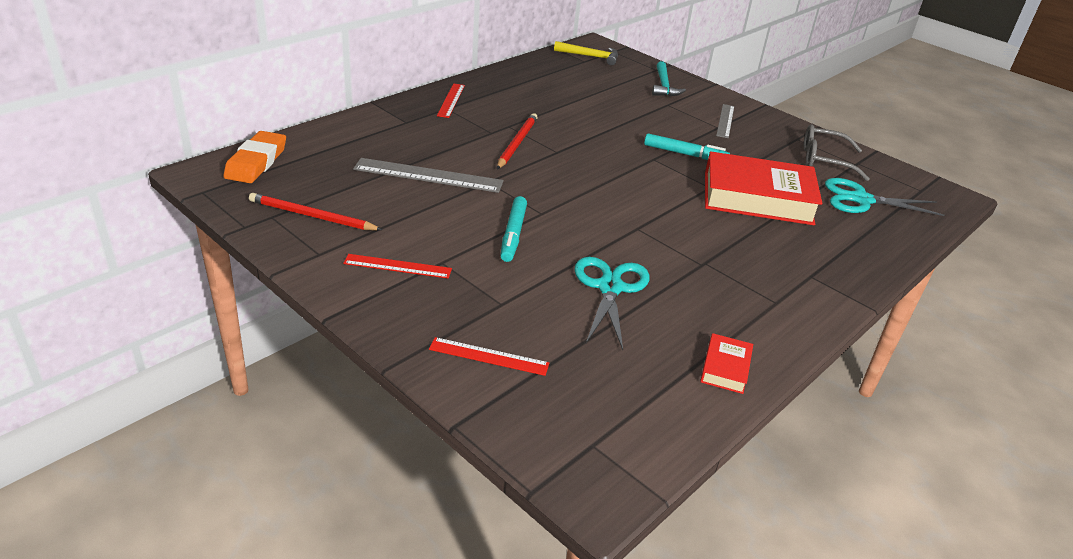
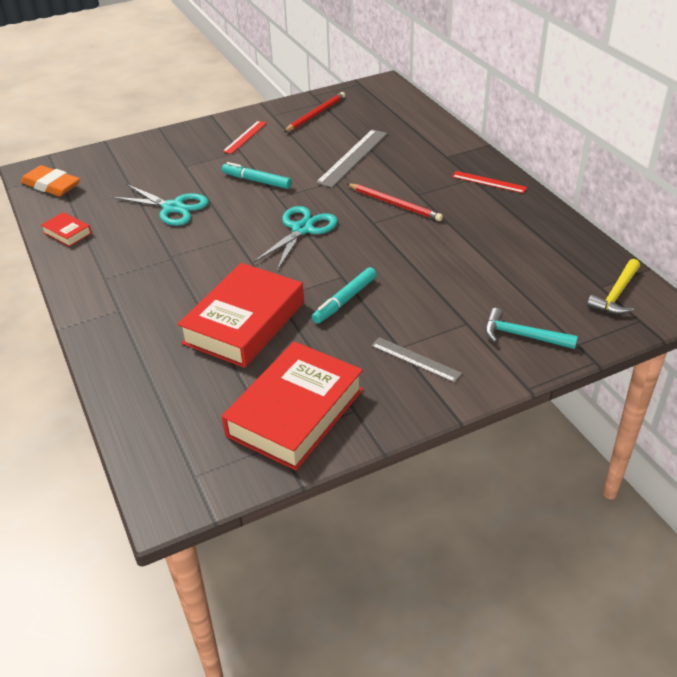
camera: 115 degrees right, 5 degrees up
orange eraser [223,131,286,183] -> orange eraser moved to [21,165,80,196]
red ruler [429,337,549,376] -> none
grey glasses [804,124,870,181] -> red book [222,342,363,470]
turquoise scissors [825,178,945,216] -> turquoise scissors moved to [254,206,338,270]

